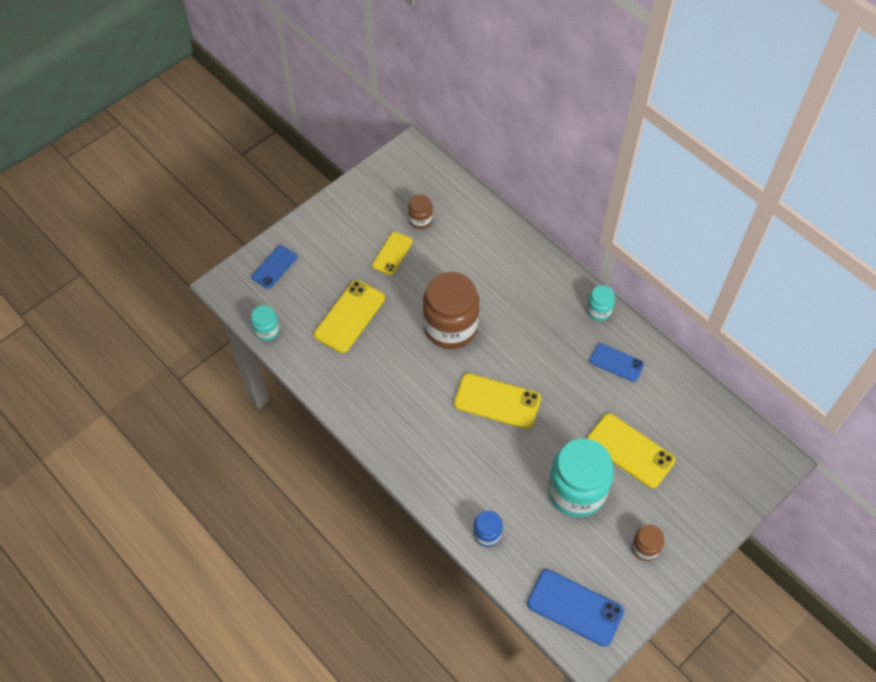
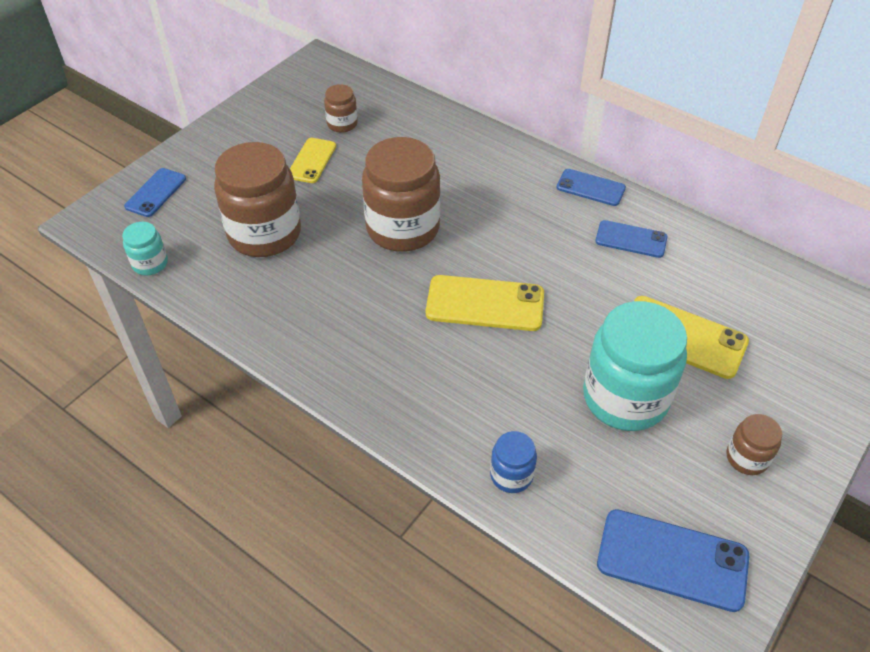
camera: 10 degrees left, 10 degrees down
yellow phone [314,280,385,353] -> brown jar [214,142,301,257]
turquoise jar [587,285,615,321] -> blue phone [556,169,626,206]

